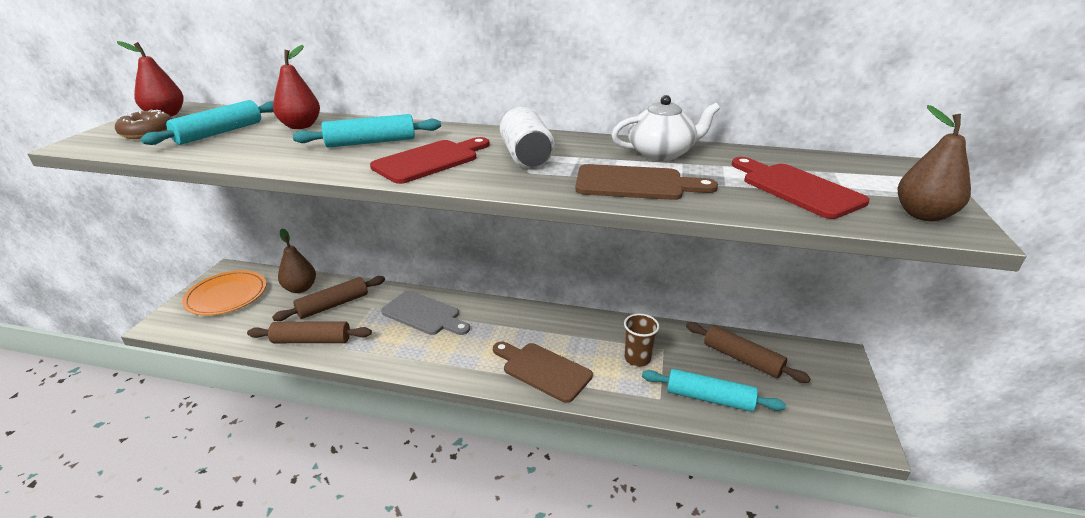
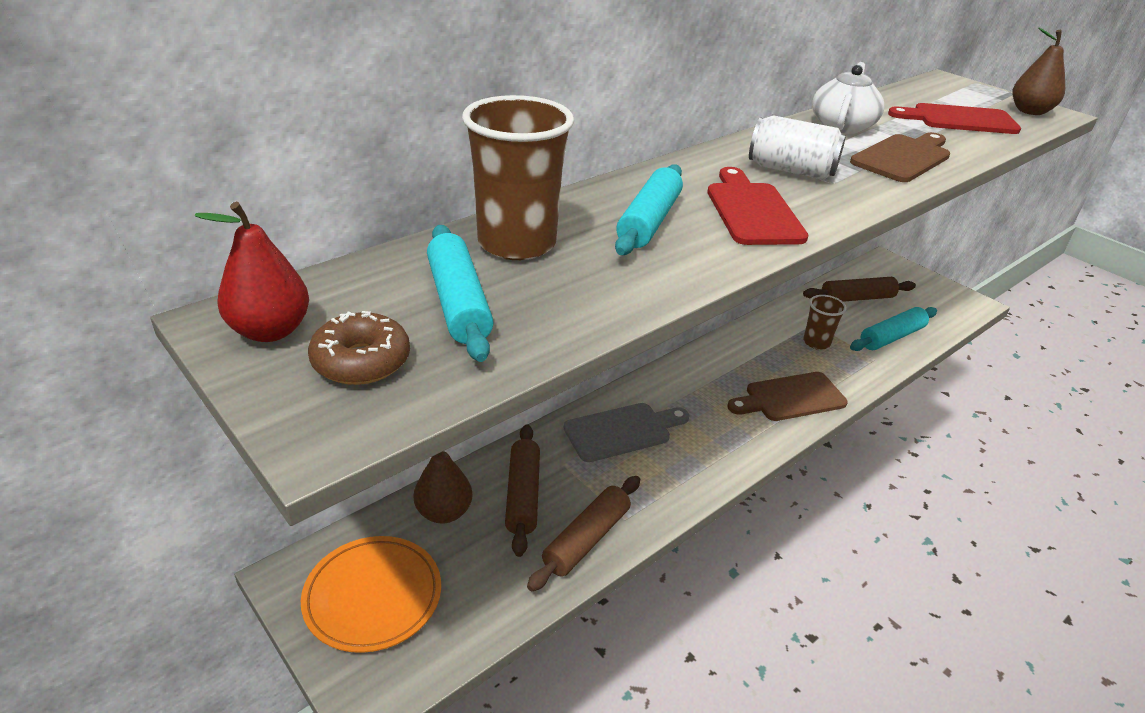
camera: 55 degrees left, 5 degrees up
red pear [273,45,320,129] -> brown cup [462,95,574,260]

